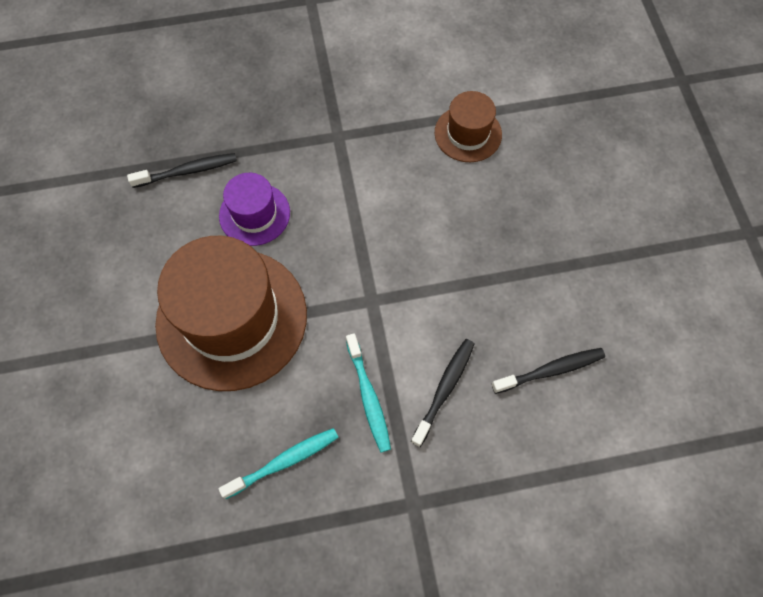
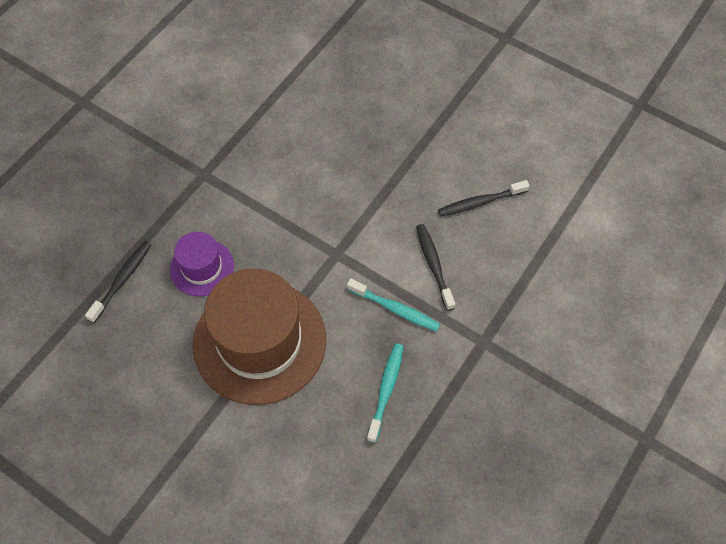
camera: 45 degrees left, 5 degrees down
brown hat [435,91,502,162] -> none
black toothbrush [491,348,605,394] -> black toothbrush turned 135 degrees counterclockwise [438,180,530,217]

